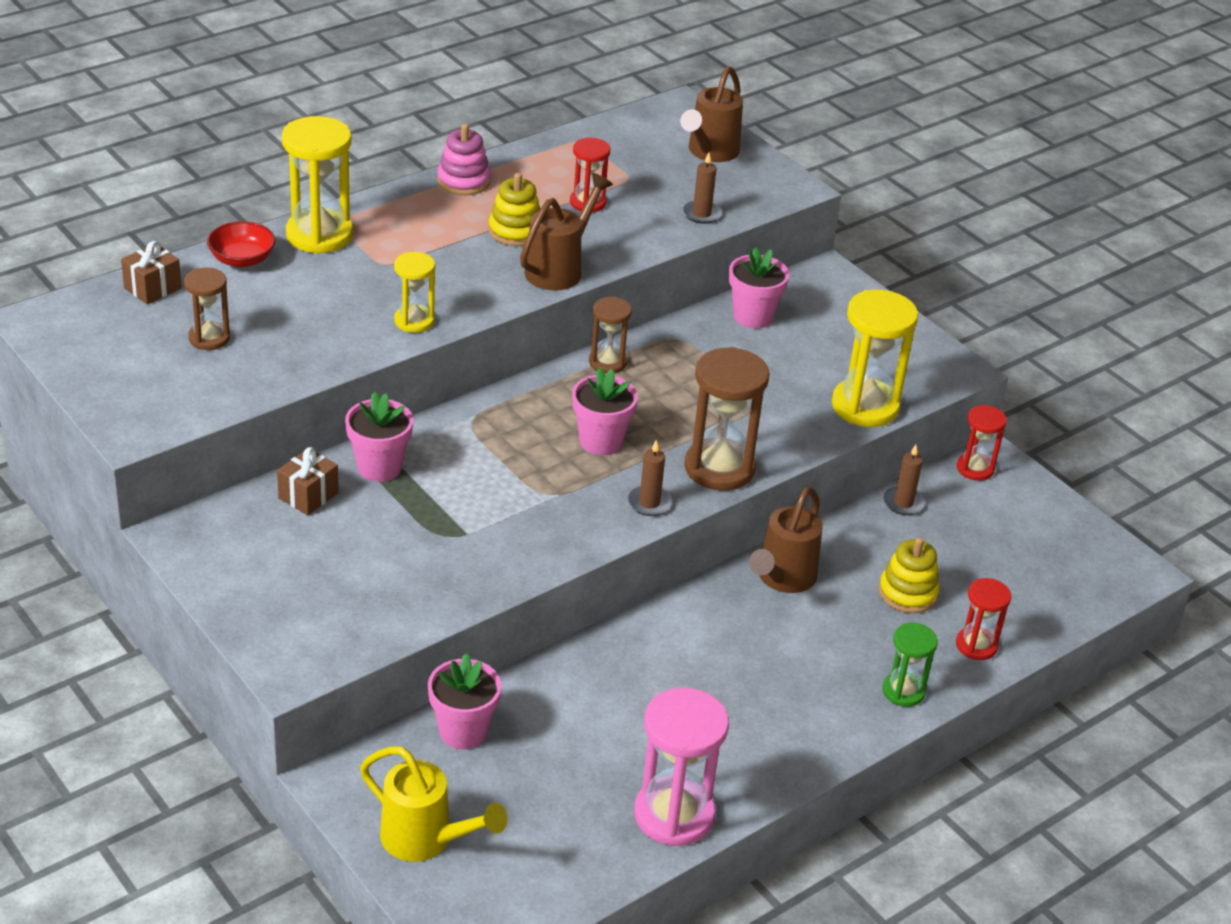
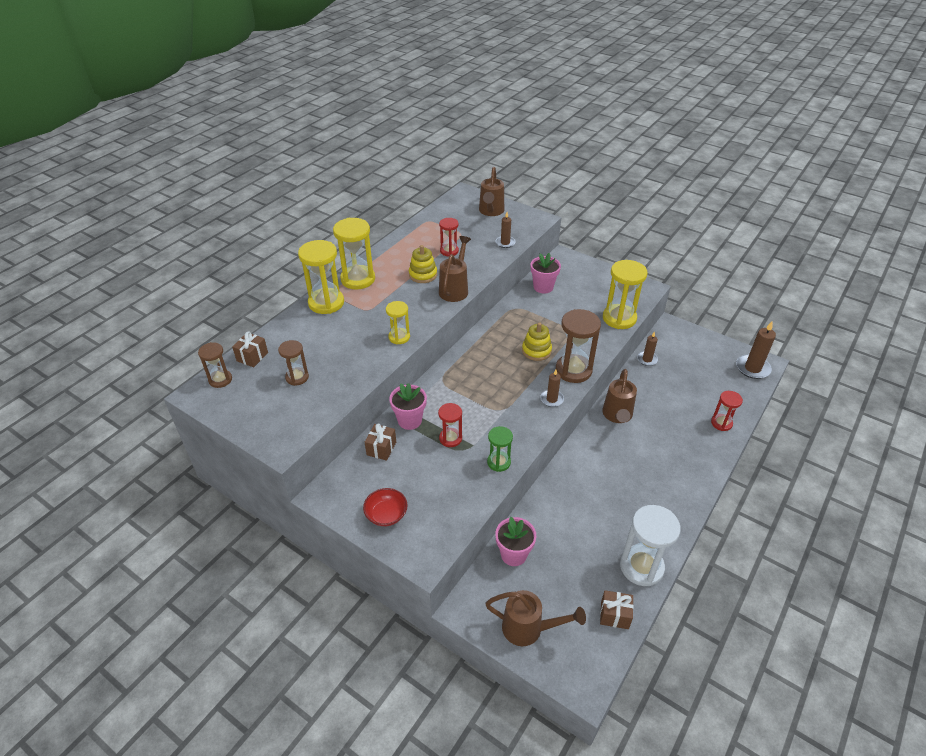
camera: 15 degrees left, 5 degrees up
red bowl [207,221,276,267] -> red bowl moved to [363,488,408,526]
yellow watering can [360,747,508,862] -> brown watering can [485,590,586,646]
pink stacking toy [437,124,491,195] -> none
pink flower pot [572,367,638,456] -> none
brown hourglass [589,296,632,374] -> brown hourglass moved to [198,342,232,388]
pink hourglass [634,688,729,846] -> white hourglass [620,505,681,586]
yellow stacking toy [879,537,940,613] -> yellow stacking toy moved to [522,322,552,361]
green hourglass [882,623,938,707] -> green hourglass moved to [487,426,513,472]
red hourglass [957,405,1007,481] -> red hourglass moved to [438,403,462,447]
none -> yellow hourglass [333,218,375,290]
none -> brown gift [600,590,634,629]
none -> brown candle [736,322,776,379]

